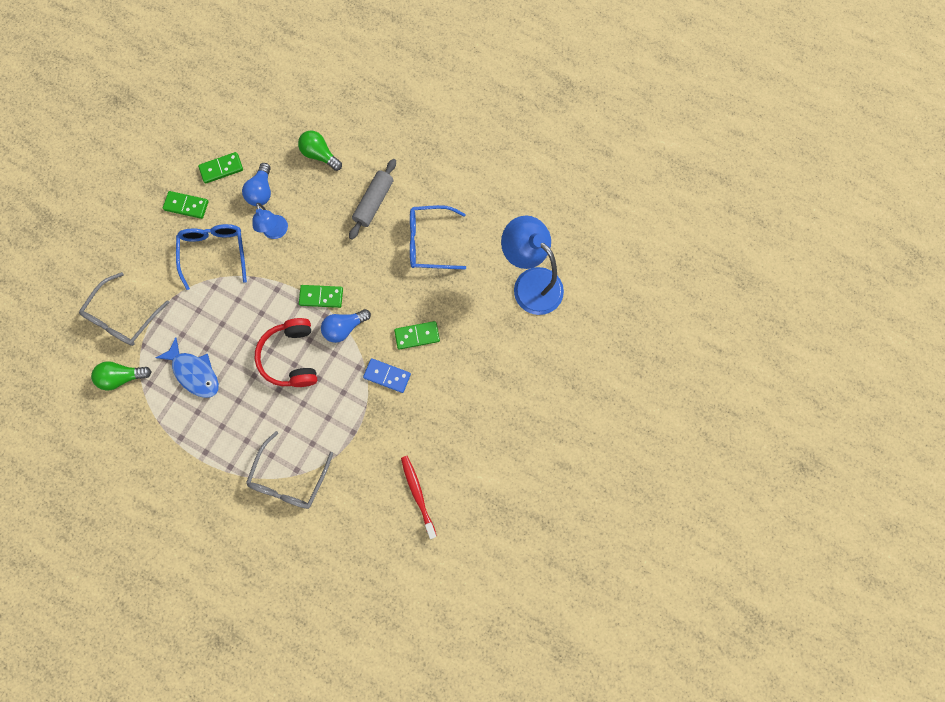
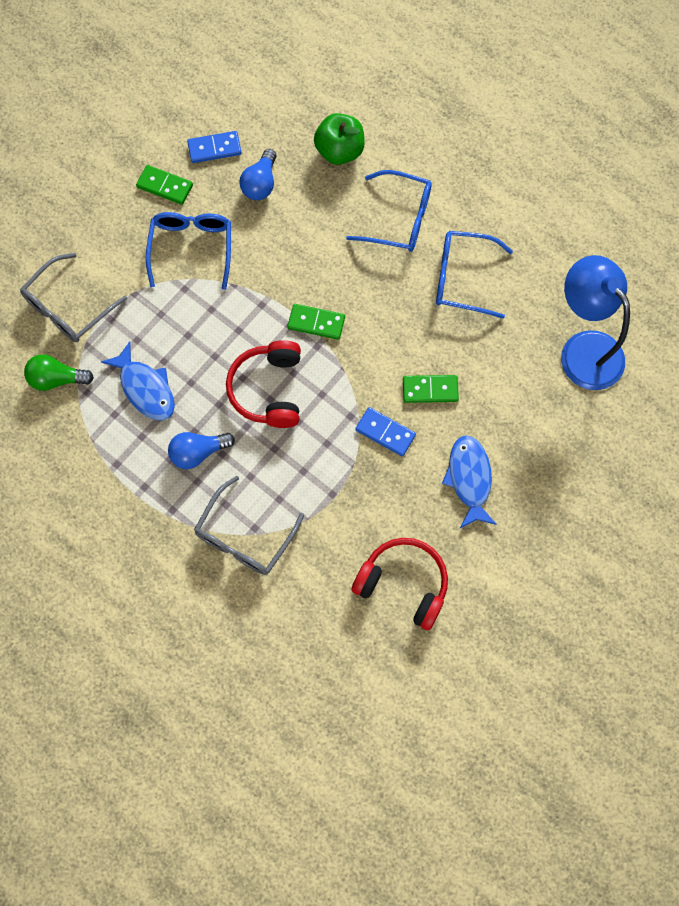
camera: 10 degrees right, 5 degrees down
green domino [198,152,243,183] -> blue domino [187,131,242,163]
blue lamp [252,203,288,239] -> none
green light bulb [298,130,342,171] -> green apple [314,113,365,165]
blue light bulb [321,309,371,343] -> blue light bulb moved to [168,432,235,469]
grey rolling pin [349,159,396,240] -> blue glasses [346,170,432,252]
red toothbrush [401,456,437,539] -> red headphones [351,538,448,630]
none -> blue fish [442,435,497,528]

